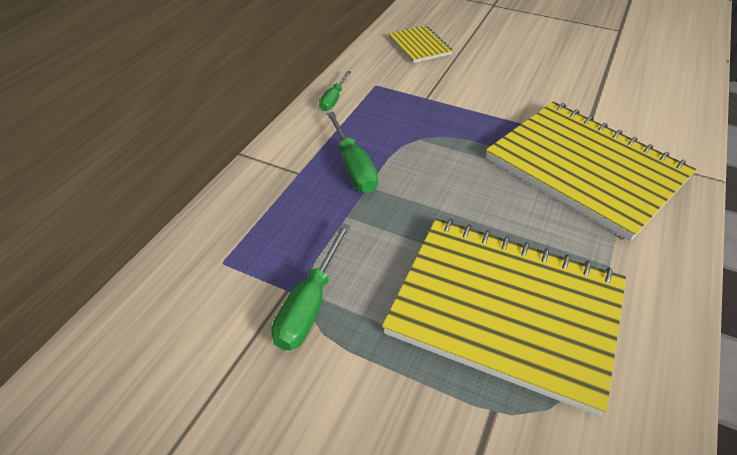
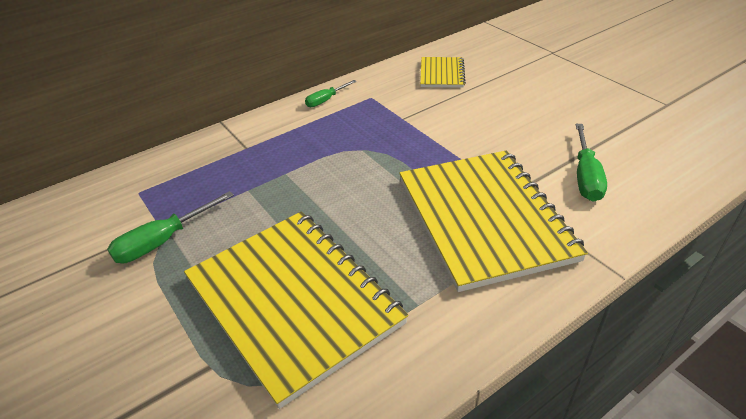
camera: 30 degrees right, 5 degrees down
green screwdriver [327,112,378,193] -> green screwdriver moved to [576,124,607,202]

